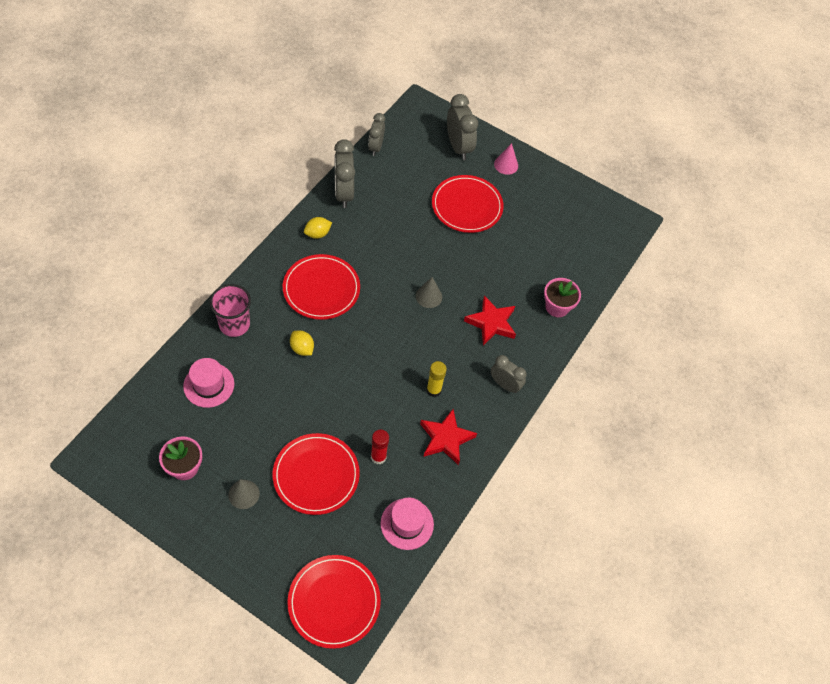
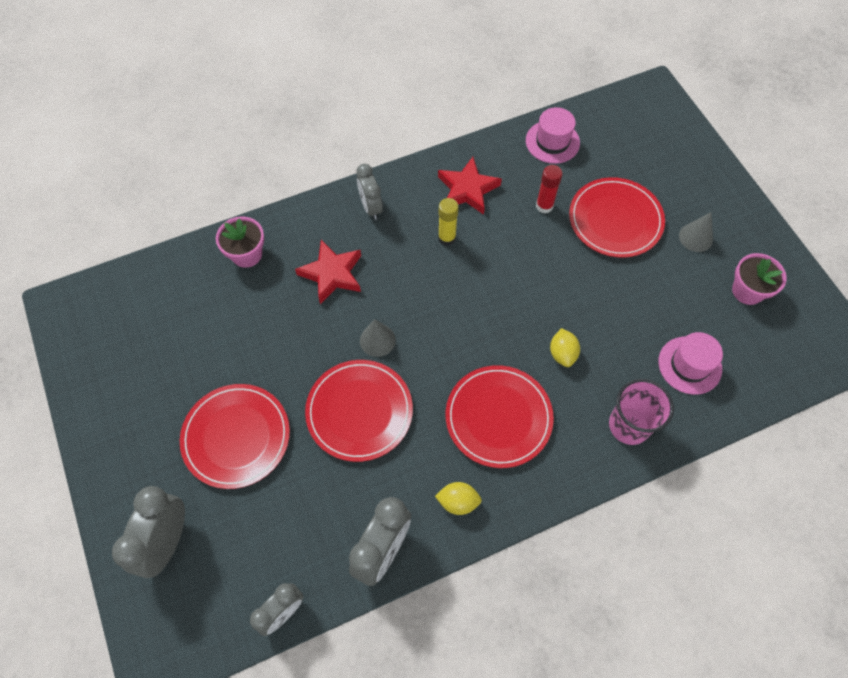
camera: 140 degrees left, 5 degrees up
red plate [287,555,381,649] -> red plate moved to [305,360,413,462]
pink cone [494,143,518,175] -> none

